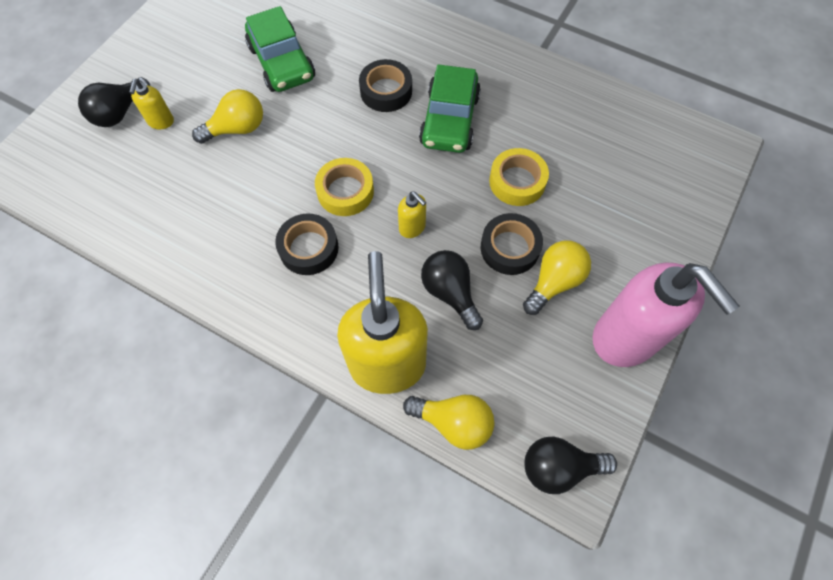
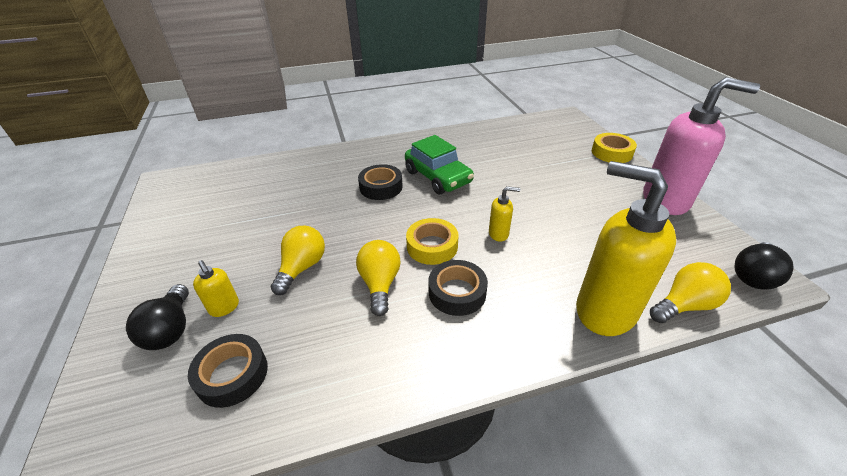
camera: 45 degrees left, 25 degrees down
green car [245,6,315,92] -> none
black light bulb [421,250,483,330] -> none
black tape [481,213,543,275] -> black tape moved to [188,334,268,408]
yellow tape [489,148,549,206] -> yellow tape moved to [592,133,637,163]
yellow light bulb [523,241,591,315] -> yellow light bulb moved to [356,240,401,316]

